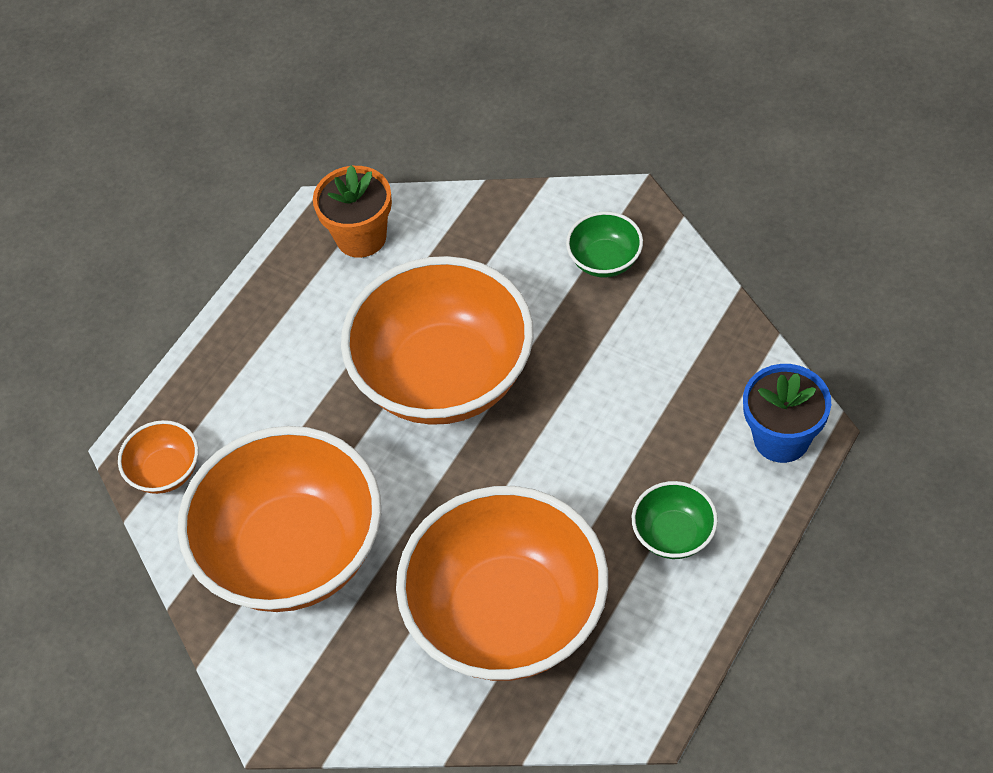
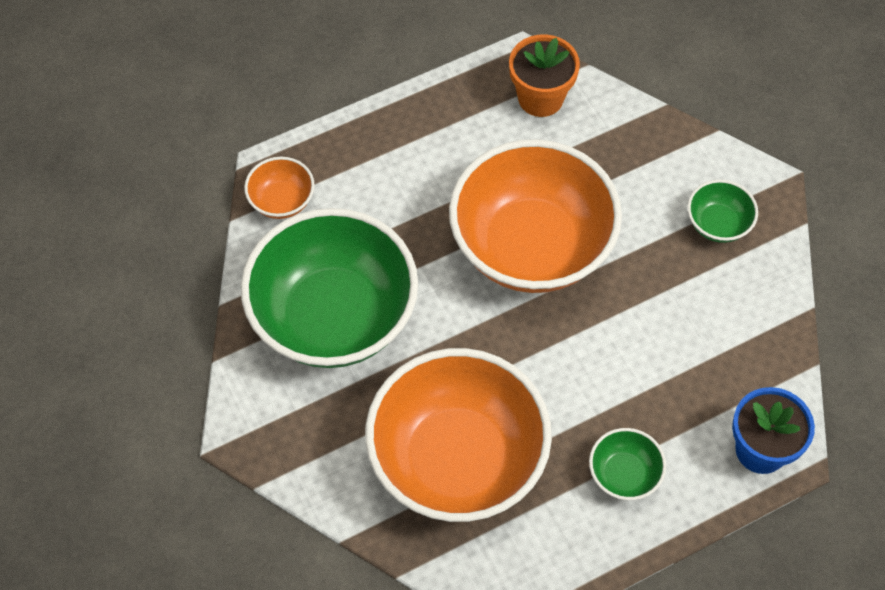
camera: 25 degrees right, 5 degrees up
orange bowl [177,426,381,612] -> green bowl [241,208,418,368]

